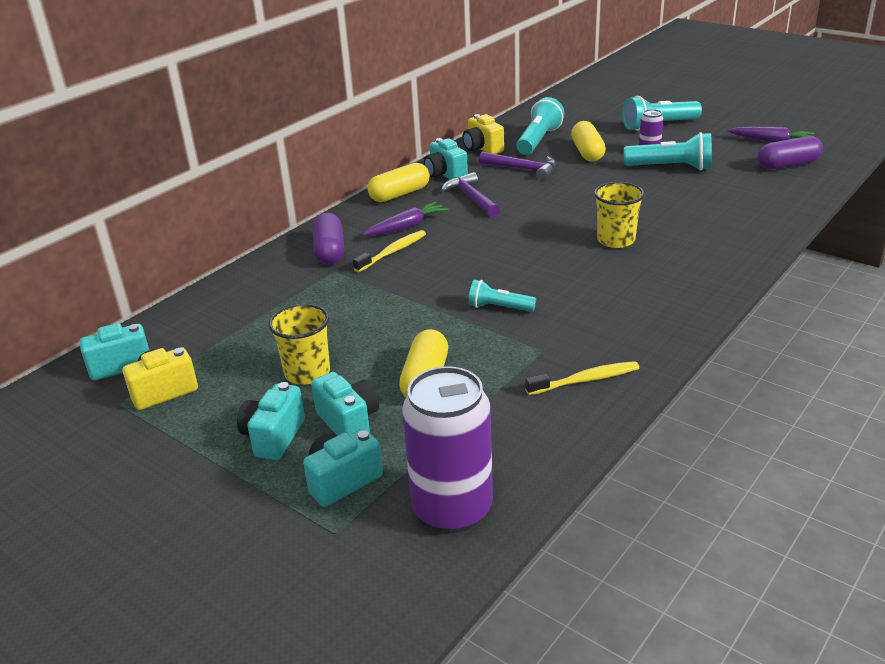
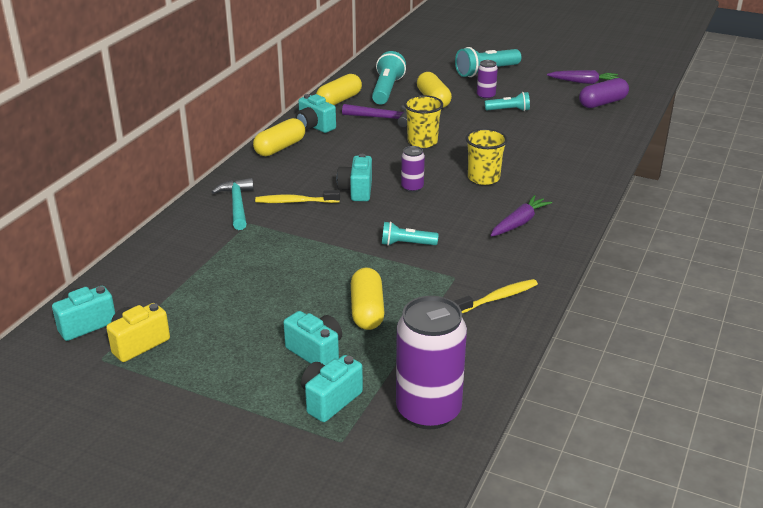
camera: 15 degrees left, 0 degrees up
turquoise camera [237,382,305,460] -> turquoise camera moved to [337,154,372,201]
yellow cup [268,304,330,385] -> yellow cup moved to [404,95,443,148]
purple capsule [313,213,344,265] -> turquoise hammer [212,178,254,230]
yellow toothbrush [353,230,426,272] -> yellow toothbrush turned 120 degrees counterclockwise [255,190,340,203]
purple carrot [363,202,448,236] -> purple carrot moved to [490,195,552,237]
purple hammer [441,172,500,217] -> none
yellow camera [462,114,504,154] -> yellow capsule [316,74,362,105]
turquoise flashlight [624,132,712,170] -> turquoise flashlight [485,92,530,111], size x0.60
none -> purple can [401,146,425,193]

